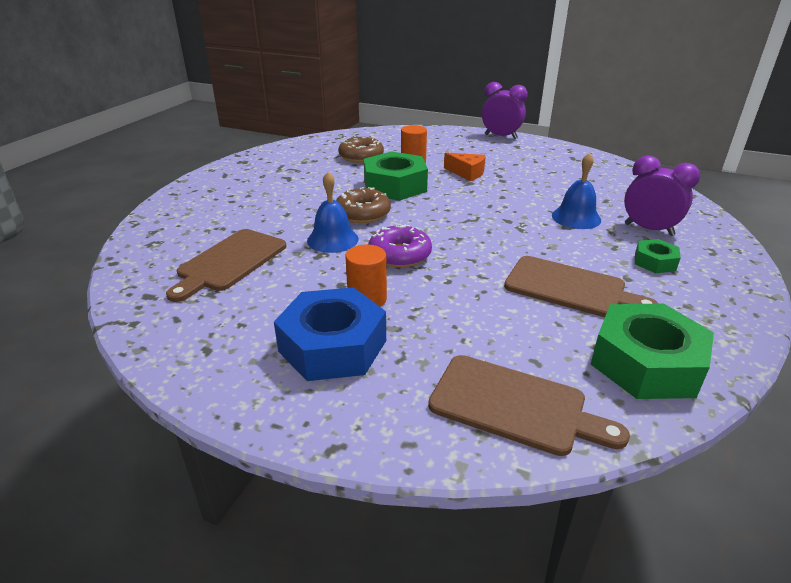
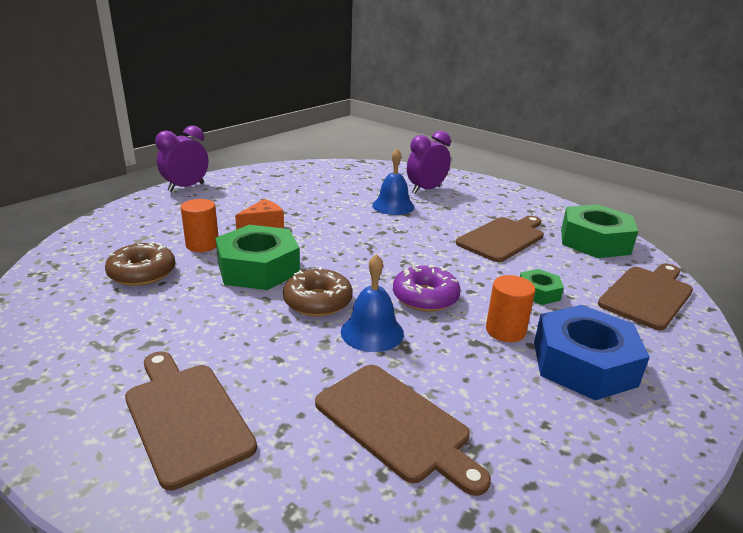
camera: 75 degrees left, 5 degrees down
green nut [635,239,681,273] -> green nut moved to [520,269,564,305]
none -> brown cutting board [125,351,257,490]

